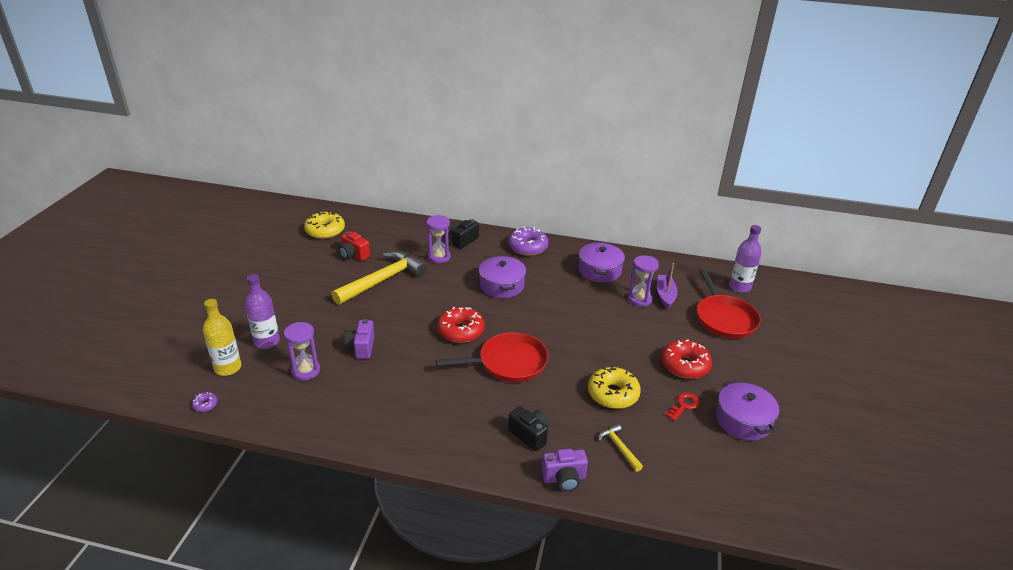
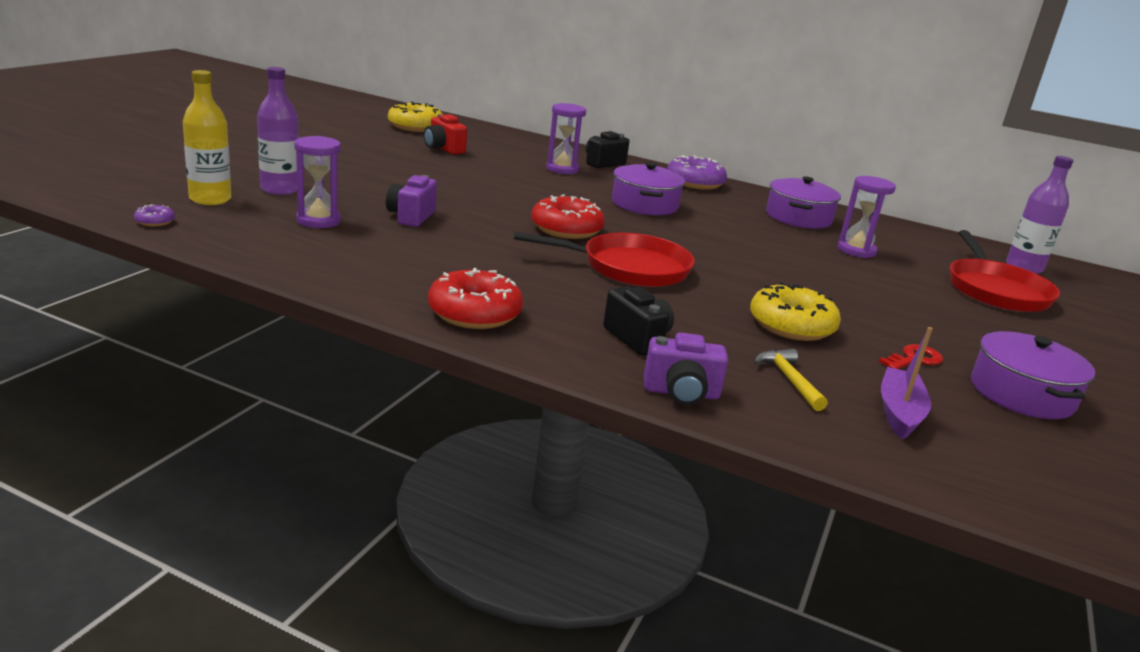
camera: 10 degrees right, 10 degrees down
yellow hammer [331,251,427,305] -> none
purple boat [657,263,678,309] -> purple boat moved to [881,327,933,440]
red donut [661,339,712,379] -> red donut moved to [428,268,524,329]

